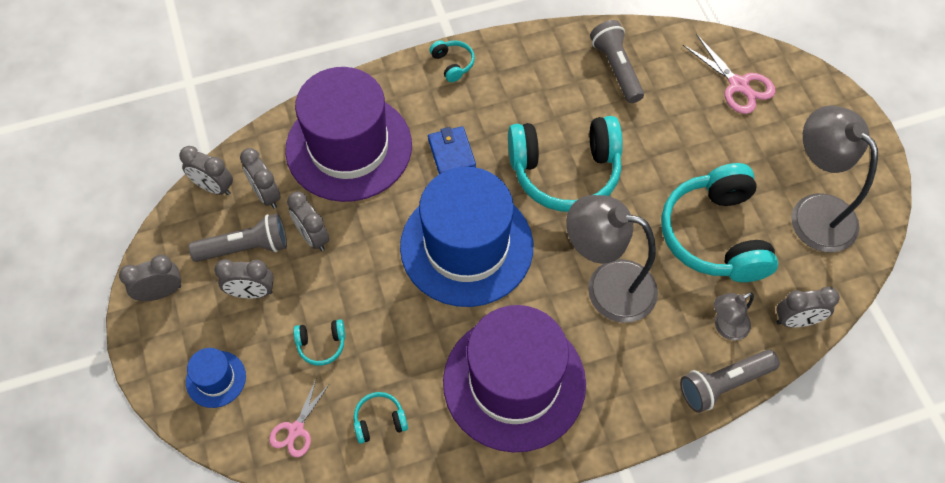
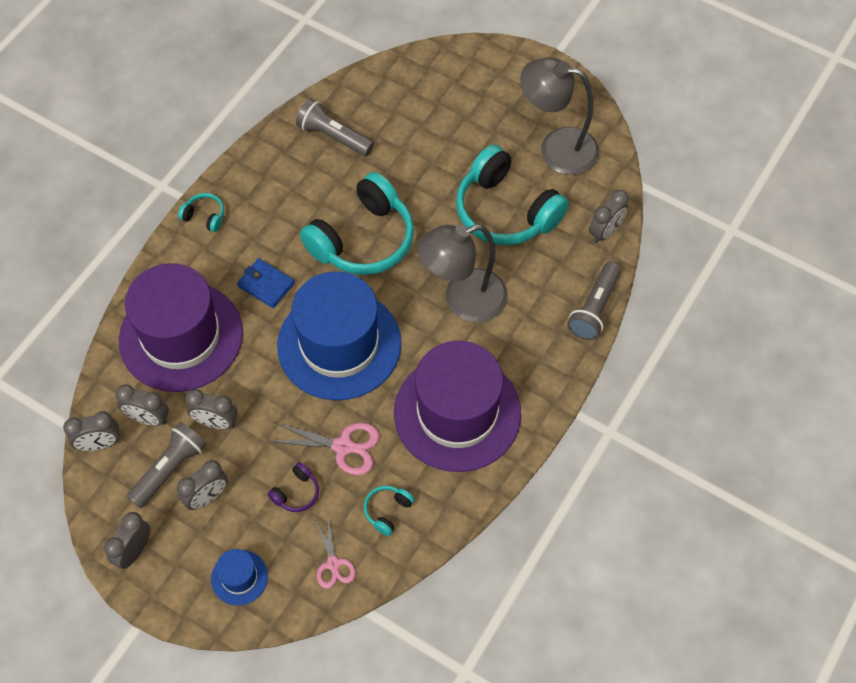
camera: 40 degrees left, 0 degrees up
turquoise headphones [293,319,345,366] -> purple headphones [267,462,319,512]
pink scissors [683,35,775,114] -> pink scissors moved to [268,422,380,475]
grey lamp [714,292,754,341] -> none

